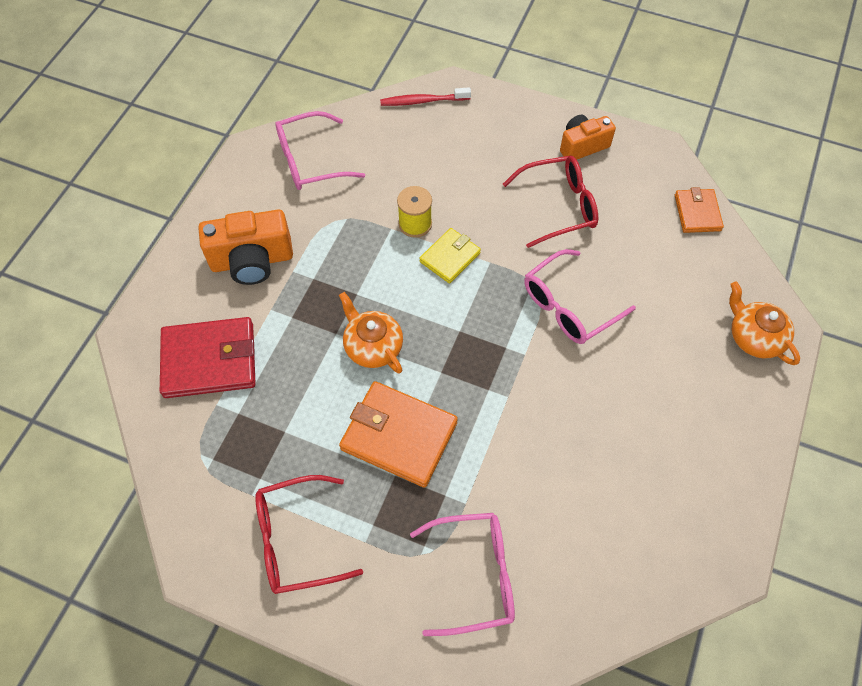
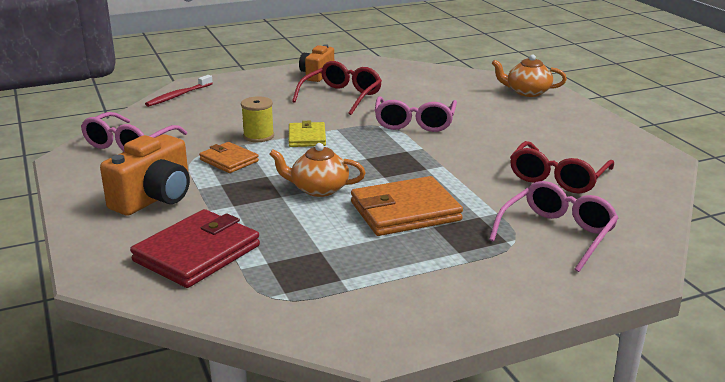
camera: 45 degrees left, 35 degrees down
red glasses [255,475,363,594] -> red glasses moved to [510,141,614,193]
orange wallet [675,187,724,233] -> orange wallet moved to [199,142,259,173]

